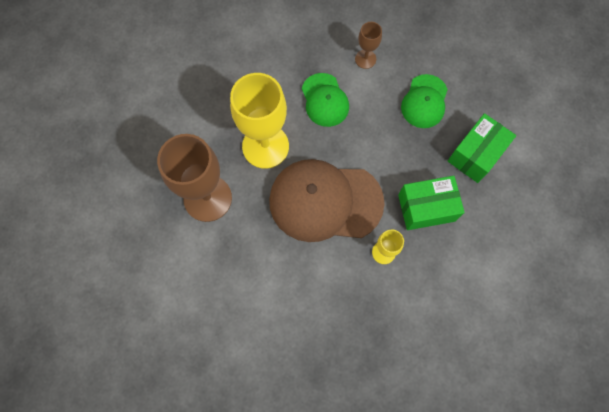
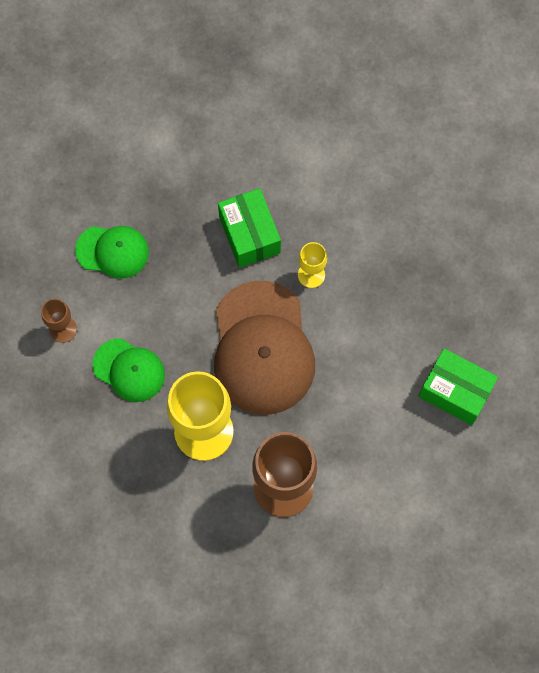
camera: 100 degrees left, 0 degrees up
green cap [302,73,349,127] -> green cap turned 60 degrees clockwise [92,338,165,402]
green box [448,113,516,183] -> green box moved to [418,348,498,425]

